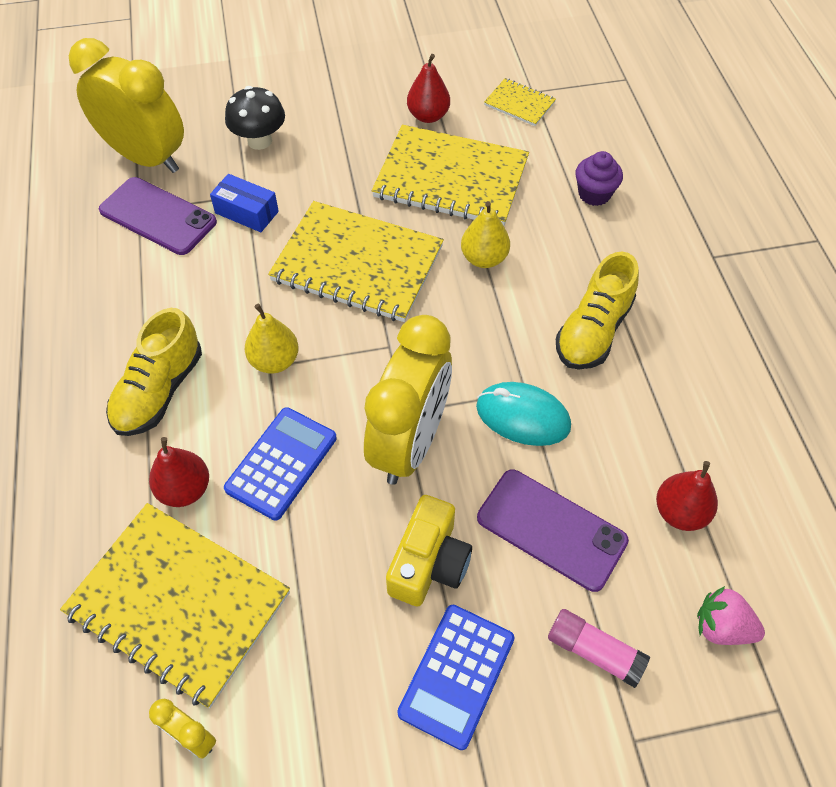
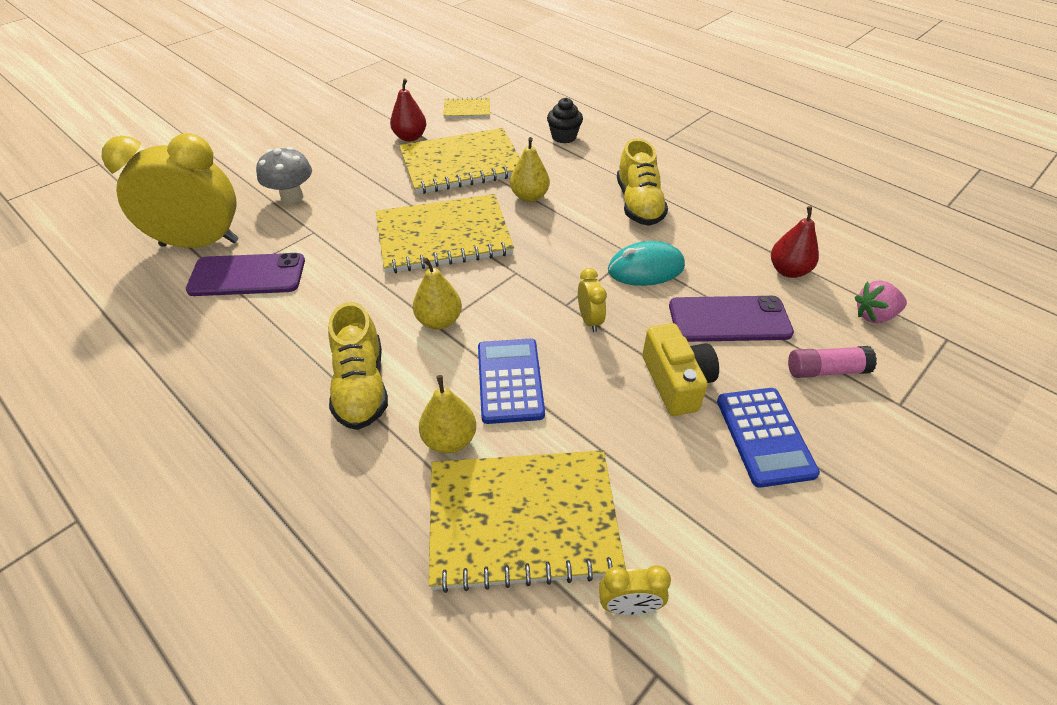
camera: 35 degrees left, 10 degrees down
red pear [149,437,209,507] -> yellow pear [419,375,476,454]
blue box [210,174,279,232] -> none
black mushroom [225,86,285,150] -> grey mushroom [256,147,312,203]
yellow clock [364,315,452,485] -> yellow clock [578,268,607,332], size x0.42
purple cupcake [575,151,623,206] -> black cupcake [547,98,583,143]

